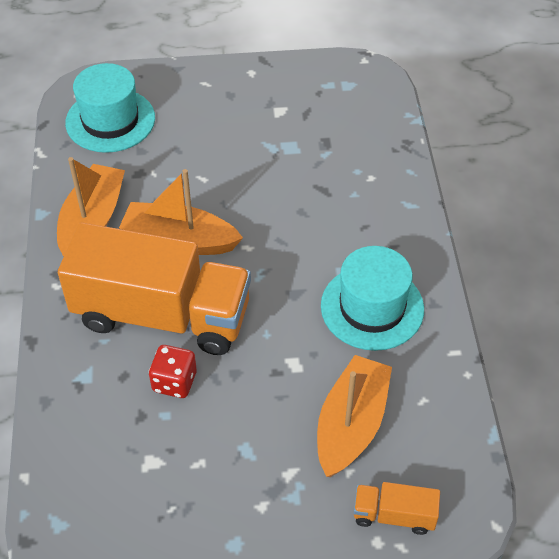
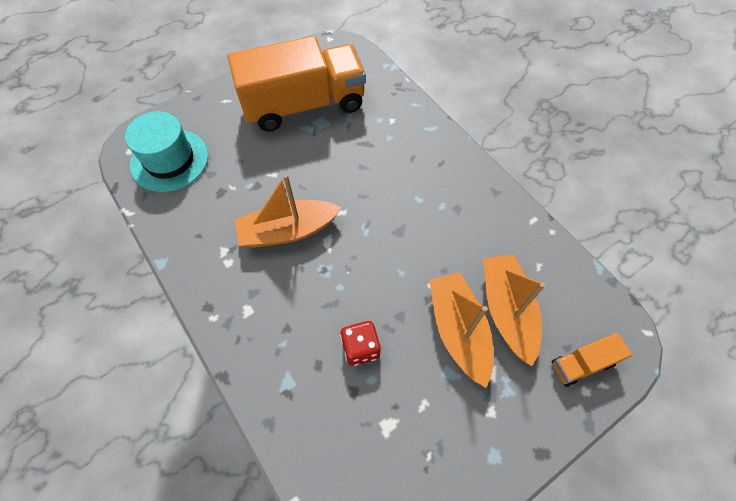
camera: 30 degrees left, 10 degrees up
orange boat [57,157,125,256] -> orange boat moved to [429,272,493,388]
orange truck [58,222,251,355] -> orange truck moved to [228,36,366,132]
turquoise hat [321,246,424,351] -> none

